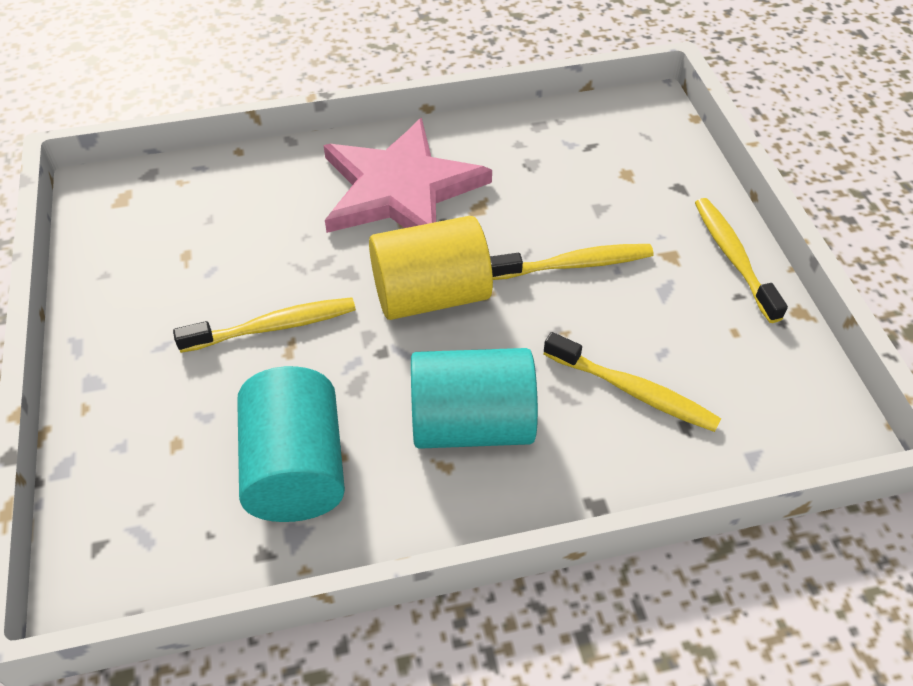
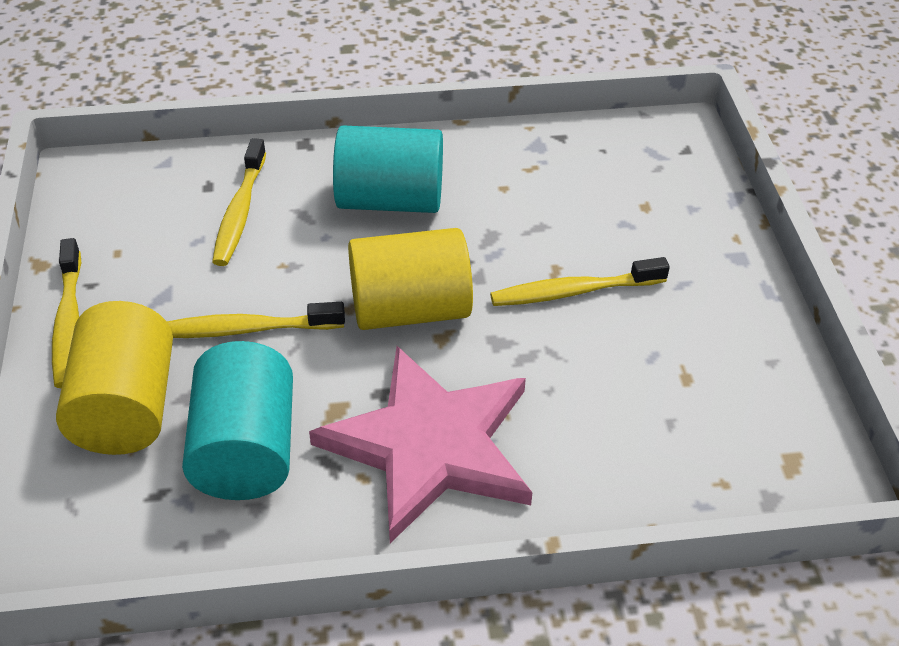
camera: 175 degrees left, 5 degrees down
turquoise cylinder [237,366,345,522] -> turquoise cylinder moved to [182,341,293,500]
yellow toothbrush [544,332,721,432] -> yellow toothbrush turned 120 degrees counterclockwise [212,138,266,266]
none -> yellow cylinder [56,301,173,455]

